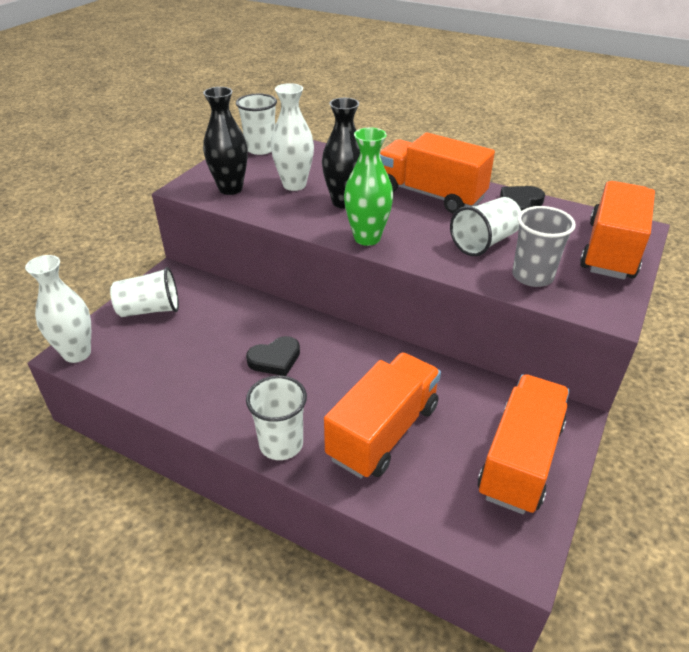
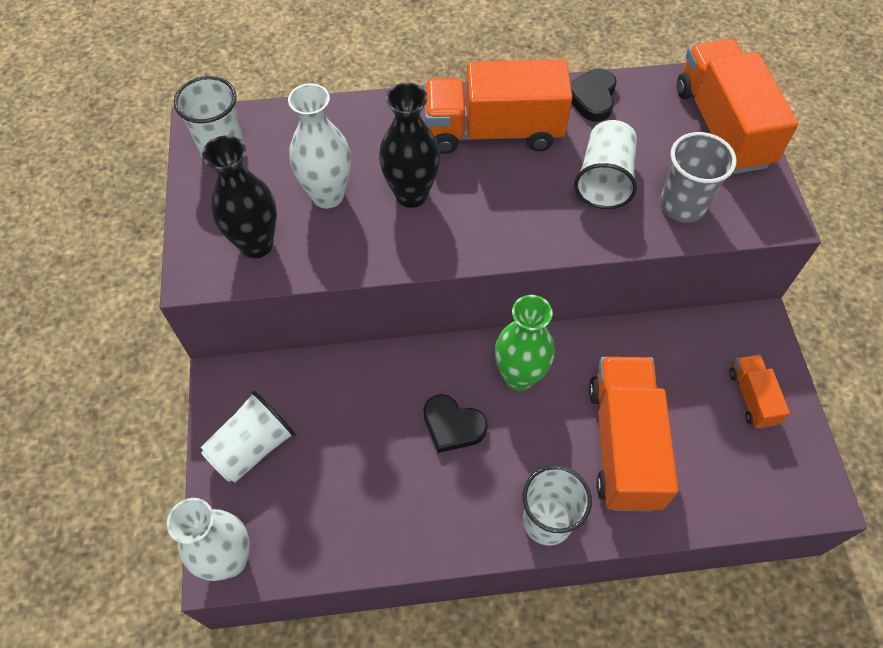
camera: 35 degrees left, 20 degrees up
black heart [246,336,300,376] -> black heart turned 90 degrees clockwise [424,394,488,453]
green vase [344,127,393,246] -> green vase moved to [495,295,555,391]
orange truck [478,374,570,514] -> orange truck [729,354,790,429], size x0.50

